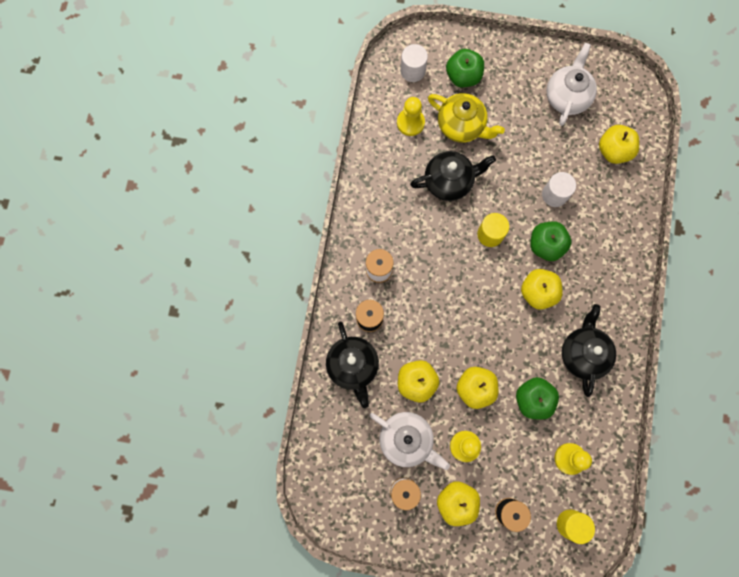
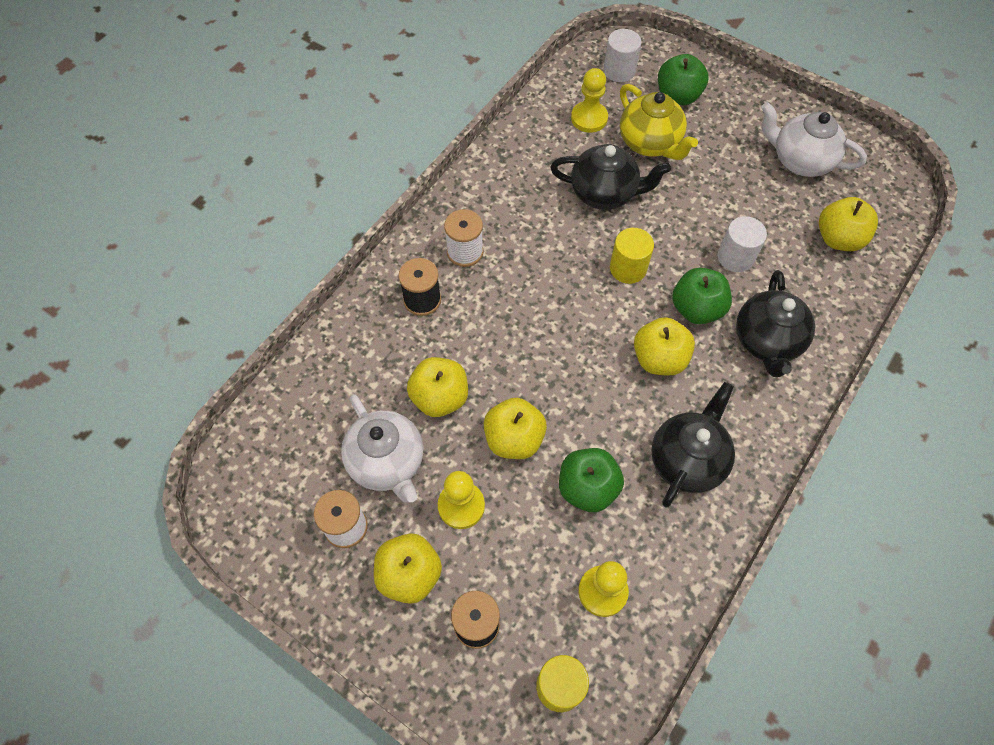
camera: 25 degrees right, 15 degrees down
black teapot [326,321,379,408] -> black teapot moved to [736,270,815,377]
white teapot [546,43,597,126] -> white teapot turned 105 degrees counterclockwise [761,102,867,177]

